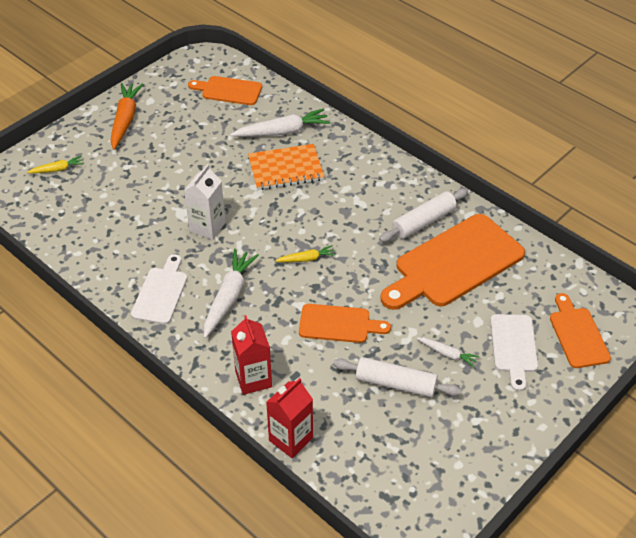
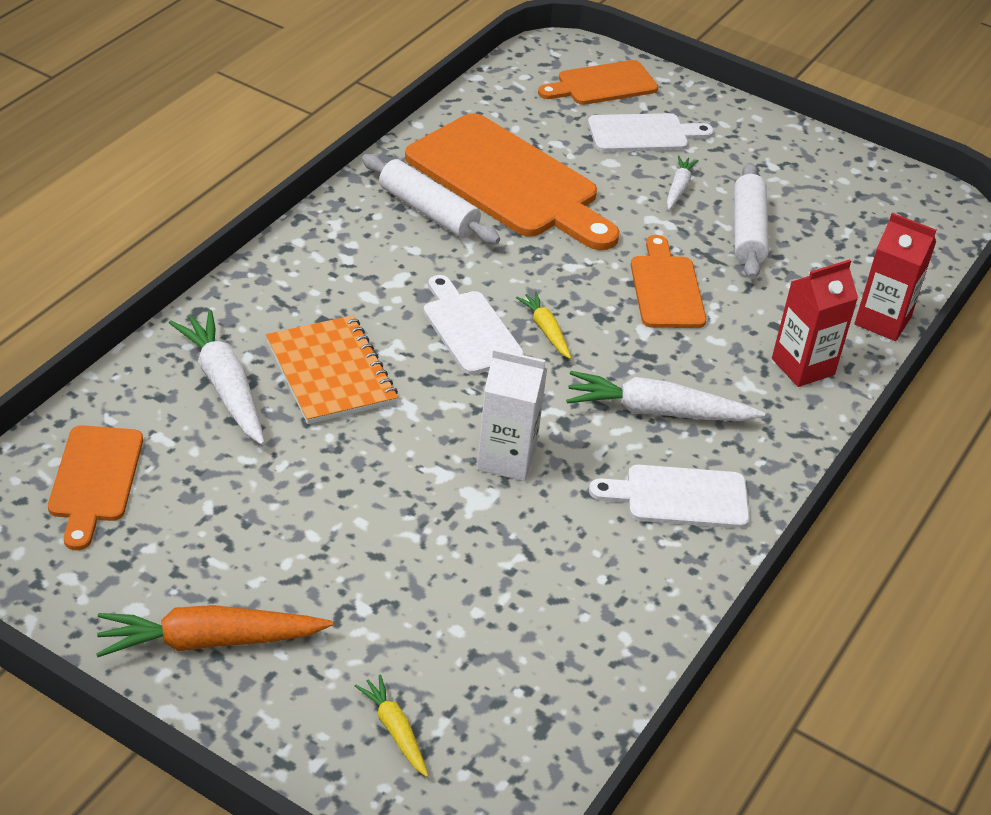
camera: 105 degrees left, 5 degrees down
none -> white cutting board [423,275,524,375]

